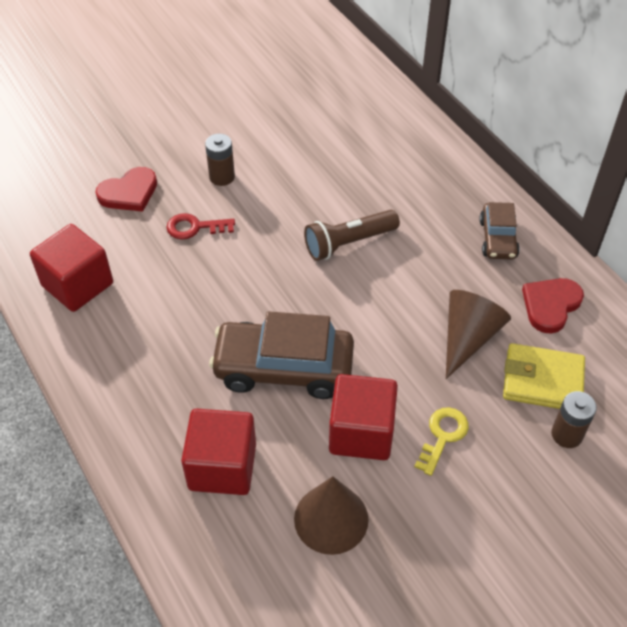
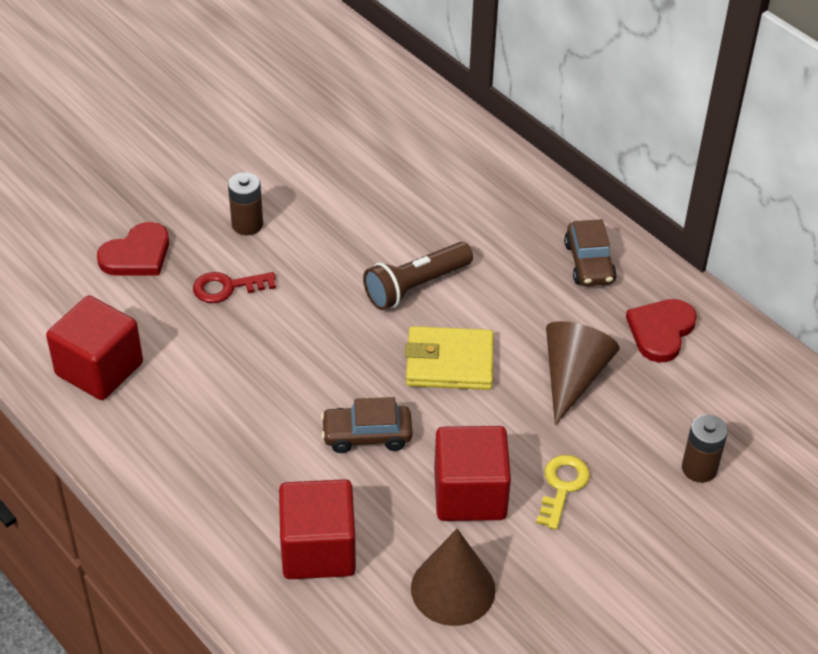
camera: 10 degrees left, 5 degrees down
brown car [209,311,354,399] -> brown car [321,397,412,453], size x0.55
yellow wallet [503,343,585,409] -> yellow wallet moved to [405,326,494,390]

